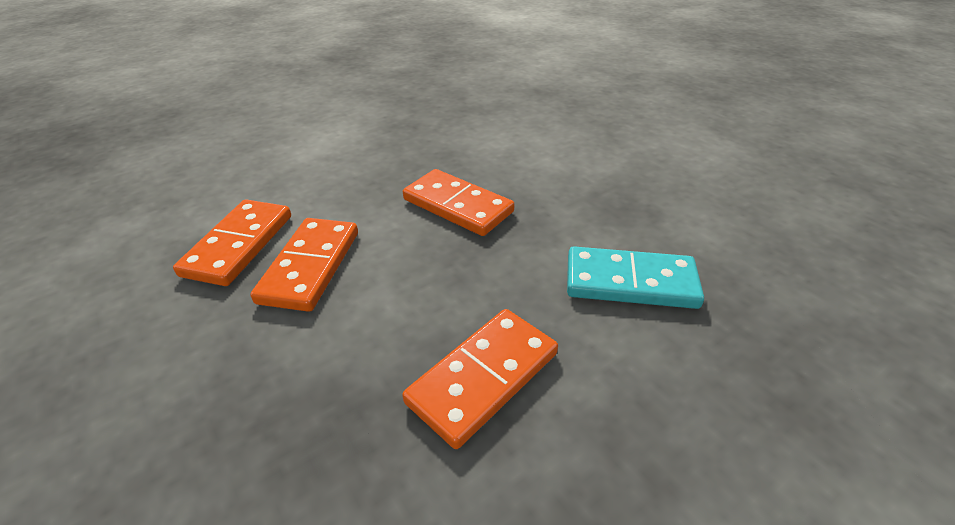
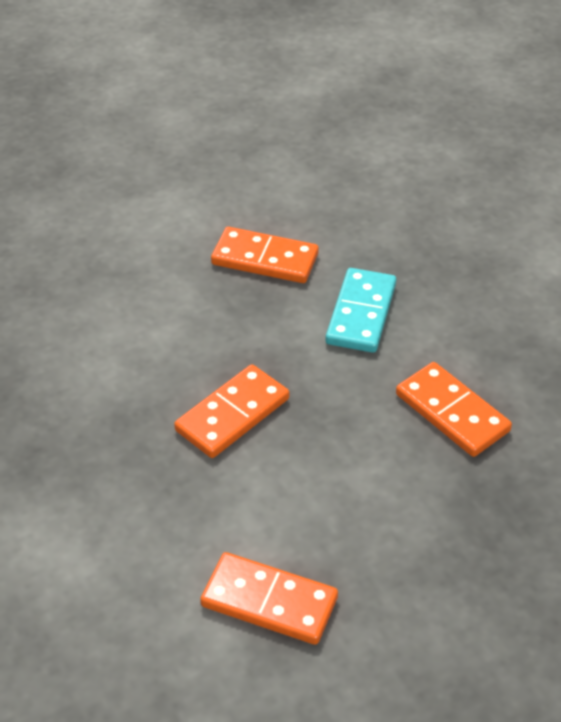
camera: 85 degrees left, 5 degrees up
orange domino [250,218,358,312] -> orange domino moved to [211,227,319,283]

